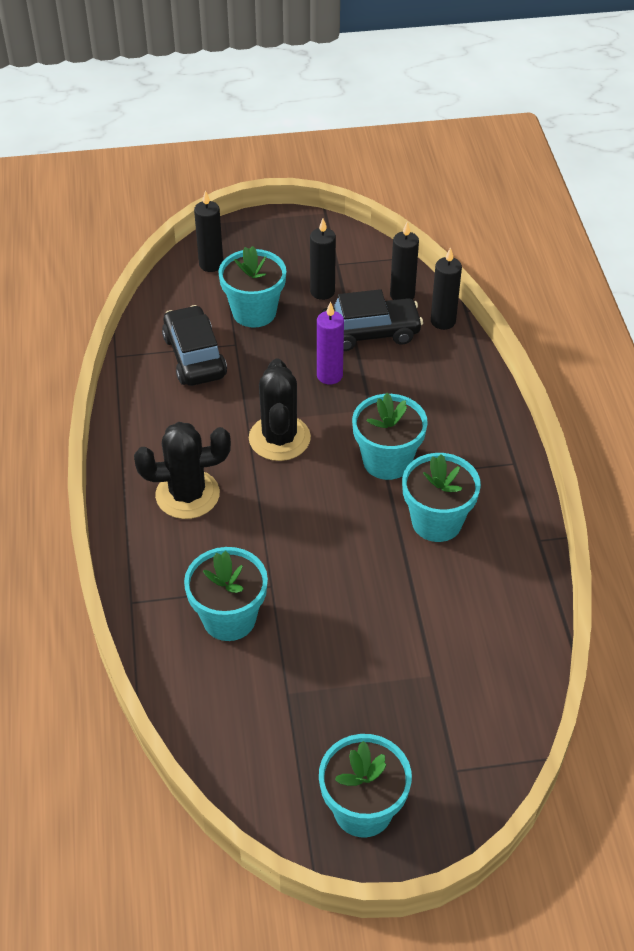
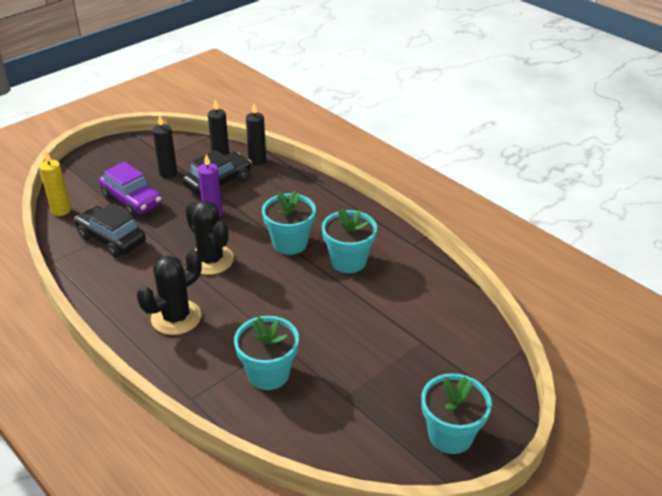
camera: 35 degrees left, 10 degrees down
black candle [194,190,223,272] -> none
turquoise flower pot [218,246,286,328] -> purple car [99,162,162,217]
none -> yellow candle [39,150,71,216]

